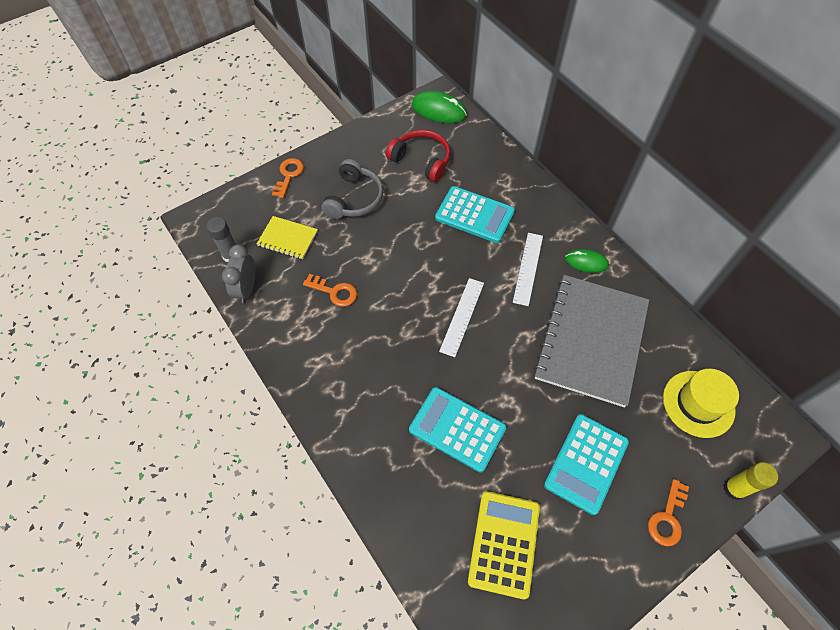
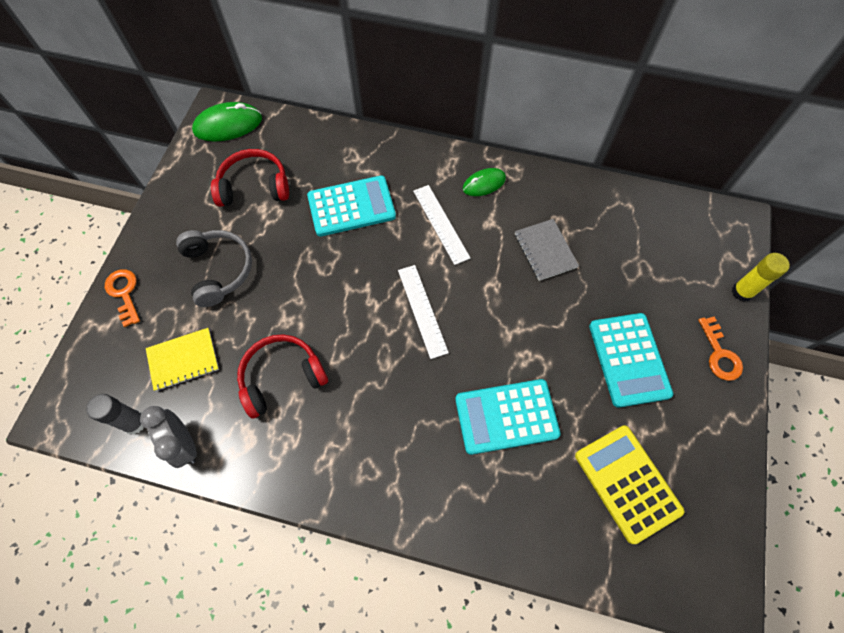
camera: 40 degrees left, 5 degrees up
orange key [303,274,357,307] -> red headphones [237,334,328,419]
grey notebook [534,275,649,407] -> grey notebook [515,219,579,281], size x0.45
yellow hat [663,369,739,438] -> none

